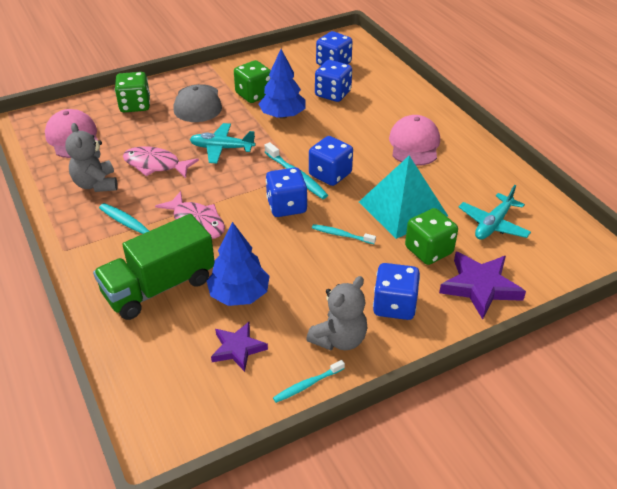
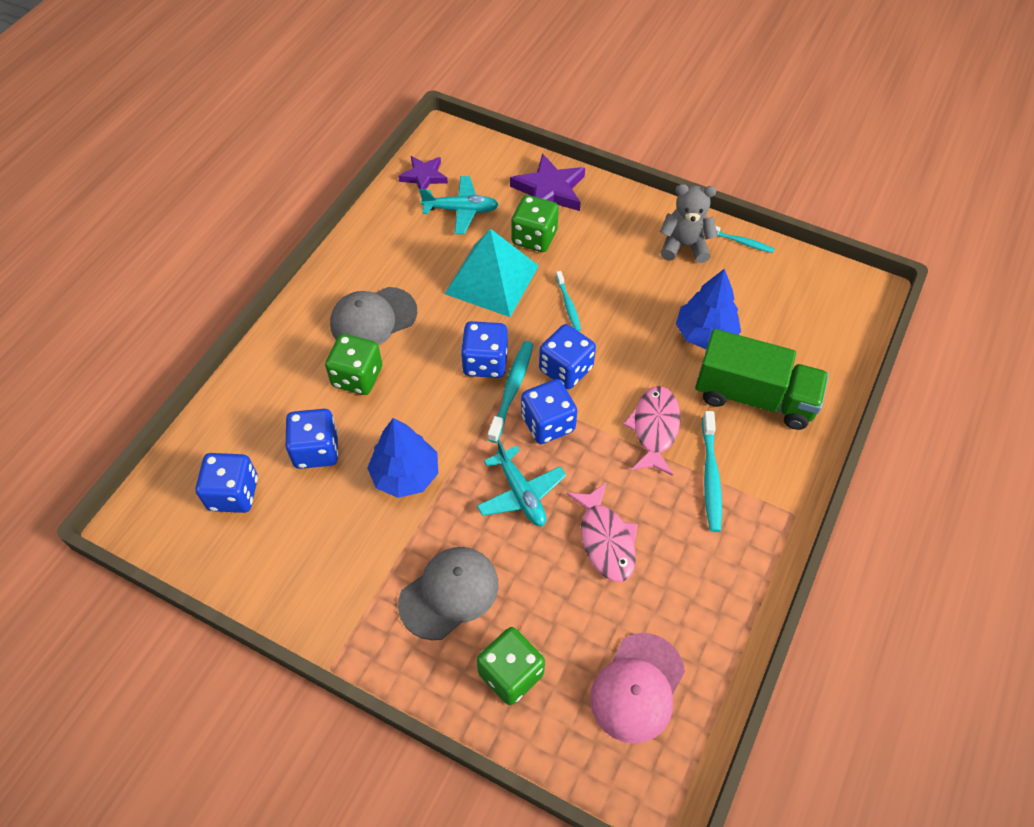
camera: 125 degrees left, 15 degrees up
grey teddy bear [65,123,118,192] -> none
purple star [211,322,268,372] -> purple star moved to [398,156,448,189]
green dice [234,60,271,103] -> green dice moved to [325,334,382,395]
blue dice [373,263,420,320] -> blue dice moved to [521,379,577,444]
pink cap [389,115,440,166] -> grey cap [330,287,417,346]

